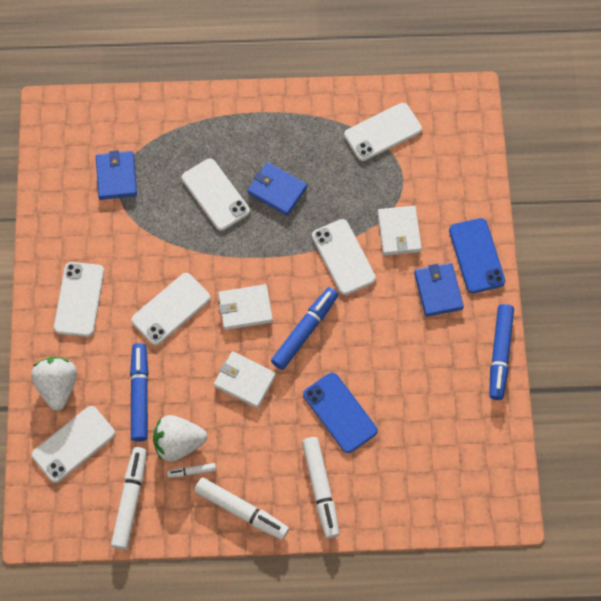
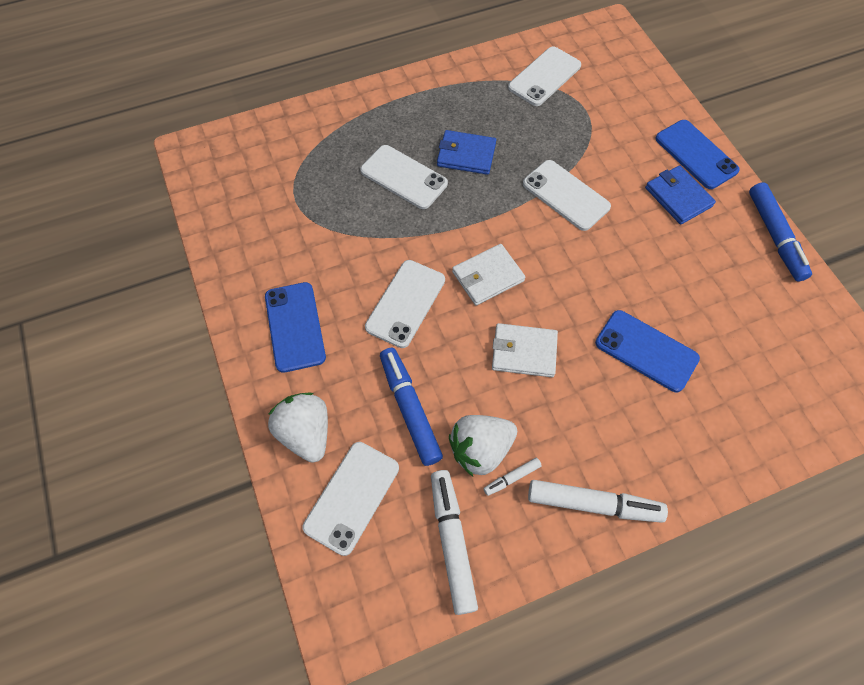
camera: 20 degrees left, 5 degrees down
white phone [54,262,104,337] -> blue phone [265,282,326,373]
blue wallet [96,150,137,200] -> none
blue marker [271,287,338,370] -> none
white marker [302,437,339,538] -> none
white wallet [377,206,422,255] -> none

